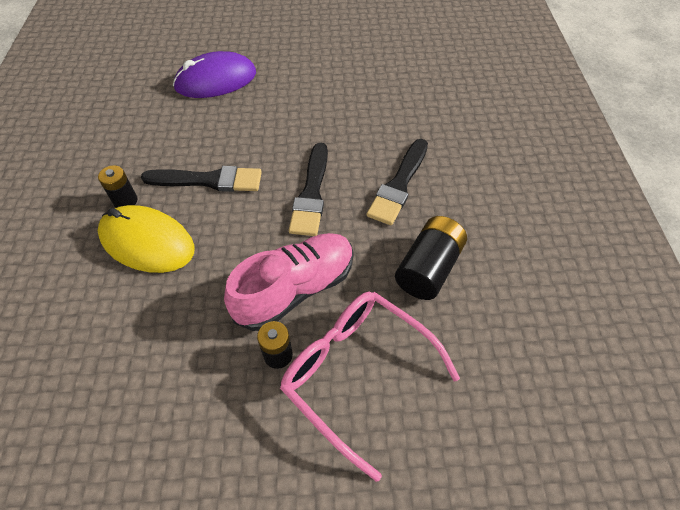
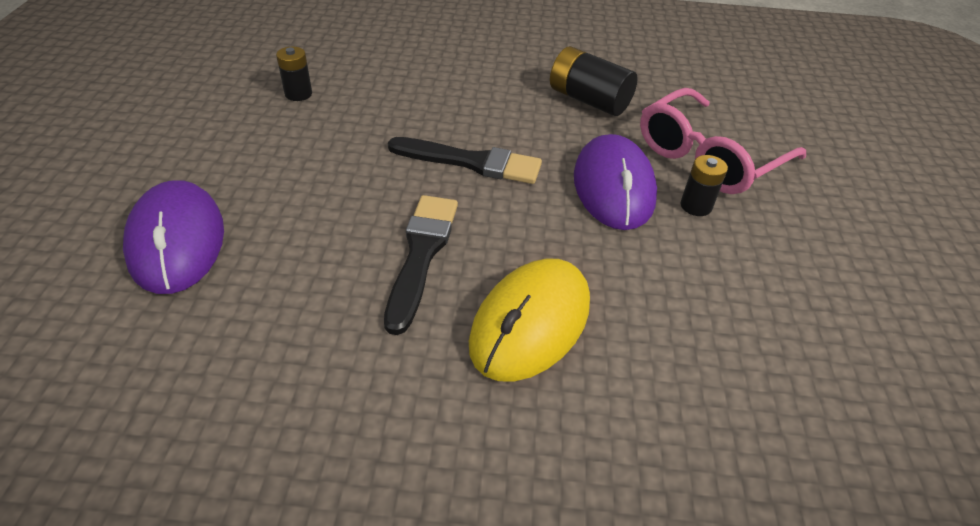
camera: 85 degrees left, 10 degrees down
black battery [98,165,138,208] -> black battery moved to [276,47,312,101]
pink shoe [224,233,354,331] -> purple mouse [574,134,657,230]
black brush [367,139,428,225] -> none

